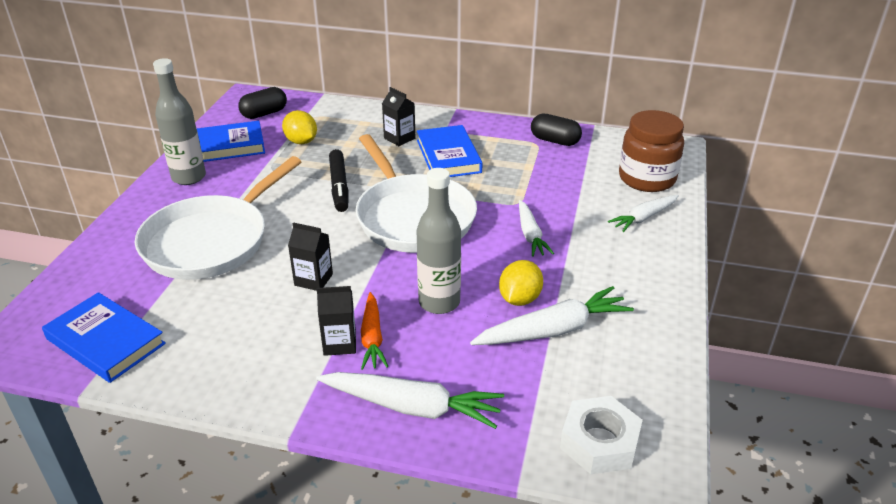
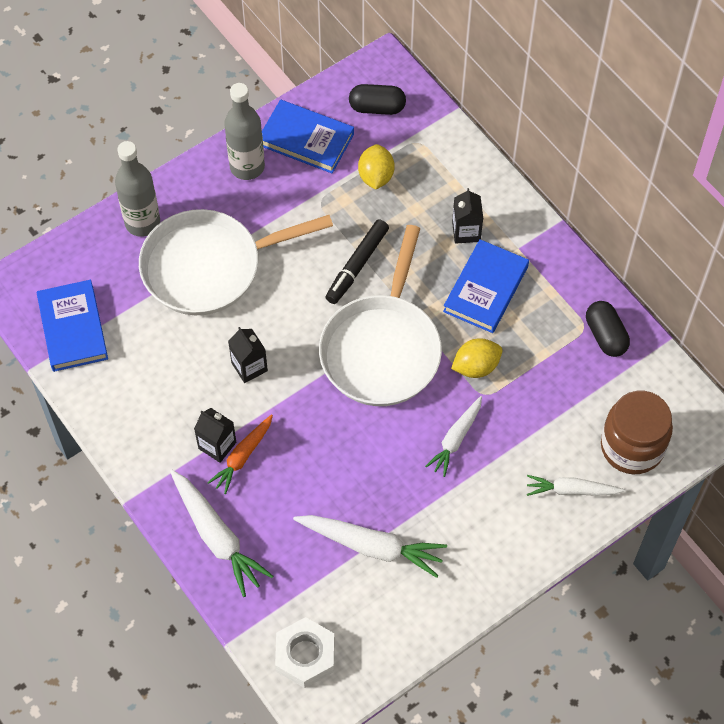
camera: 40 degrees right, 25 degrees up
grey bottle [417,168,461,314] -> grey bottle moved to [115,141,160,237]
yellow lemon [499,260,543,306] -> yellow lemon moved to [451,338,502,378]

